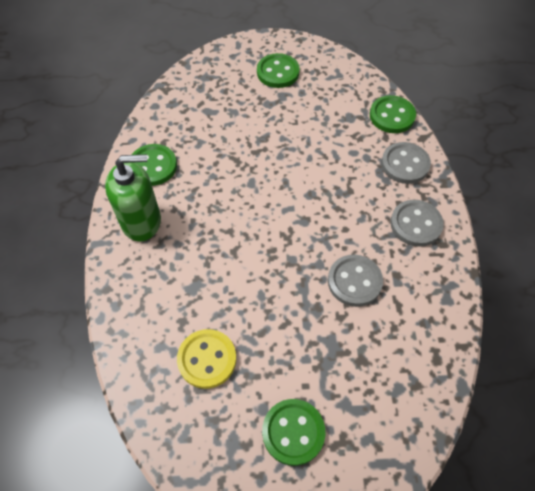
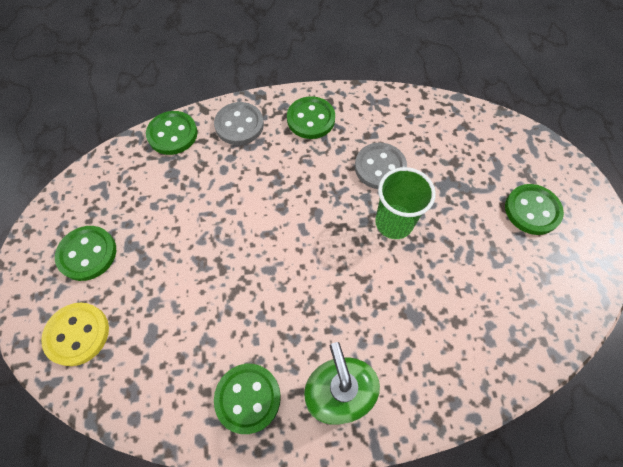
camera: 95 degrees left, 5 degrees up
yellow button [177,329,236,389] -> yellow button moved to [41,303,109,366]
grey button [390,200,444,247] -> green button [287,96,335,139]
none -> green cup [375,167,436,239]

